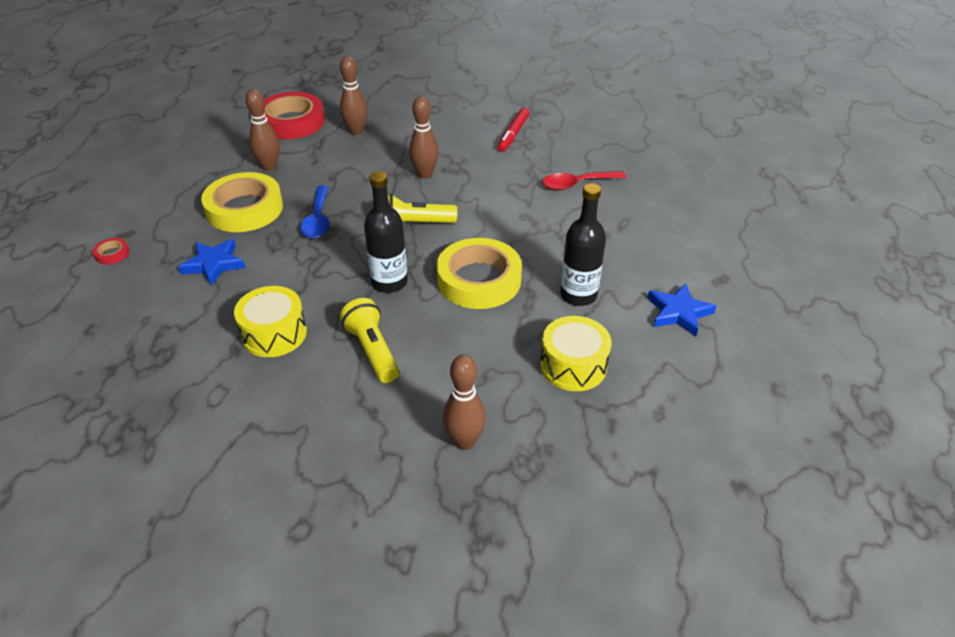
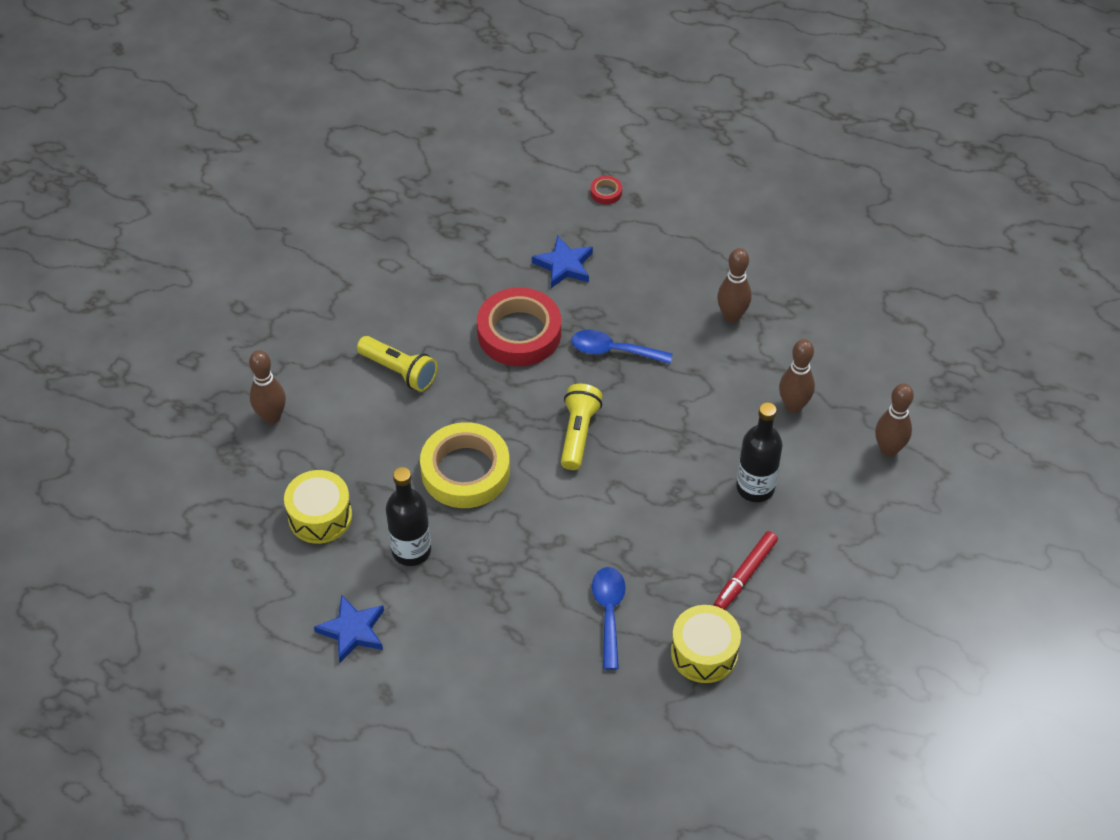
camera: 105 degrees right, 10 degrees up
yellow tape [201,172,283,232] -> none
yellow drum [234,286,307,357] -> yellow drum moved to [671,605,741,683]
red tape [264,92,325,139] -> red tape moved to [477,287,561,366]
yellow flashlight [340,298,399,383] -> yellow flashlight turned 45 degrees clockwise [357,336,438,392]
black bottle [364,171,408,293] -> black bottle moved to [736,402,783,502]
brown bowling pin [409,96,439,179] -> brown bowling pin moved to [875,383,914,457]
red marker [498,108,529,152] -> red marker turned 90 degrees counterclockwise [714,531,778,610]
red spoon [542,171,626,190] -> blue spoon [592,567,626,670]

